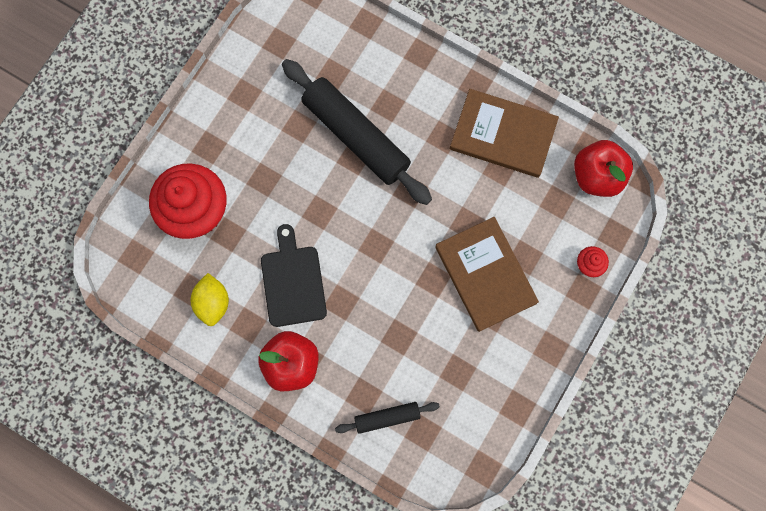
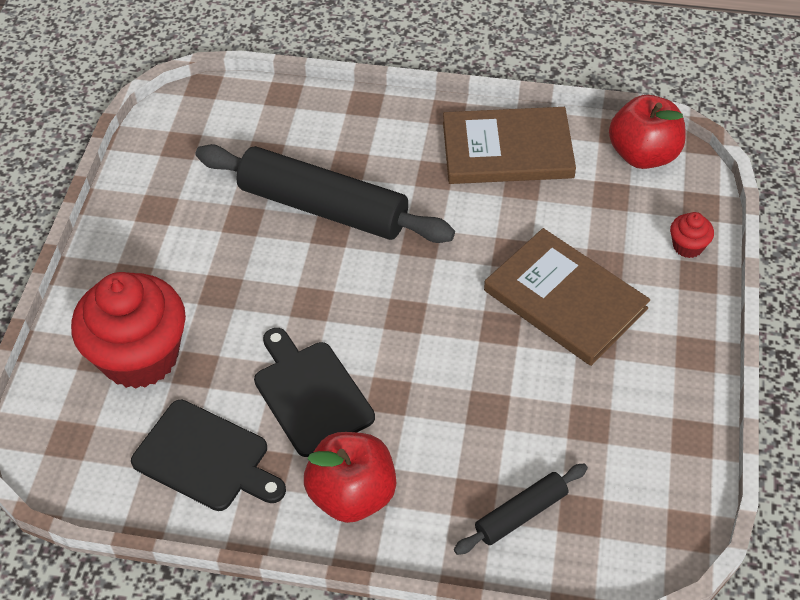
camera: 20 degrees left, 25 degrees down
yellow lemon [191,273,229,326] -> black cutting board [131,400,286,511]

